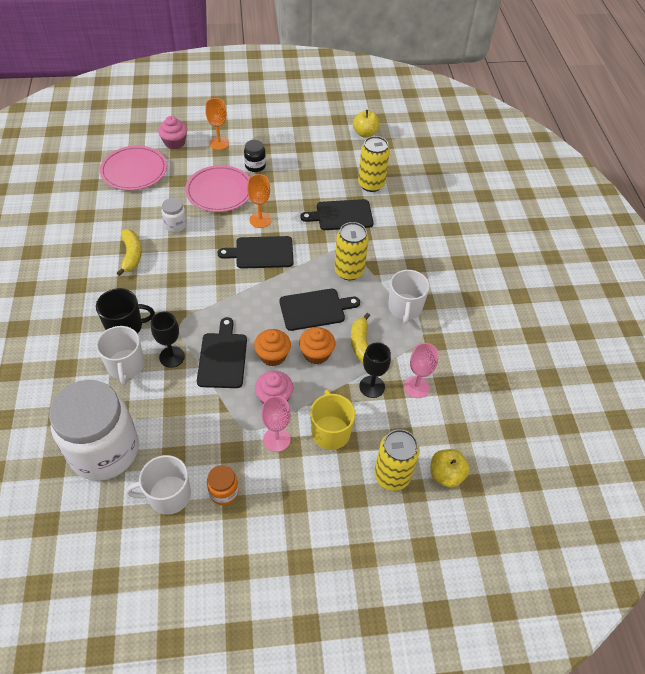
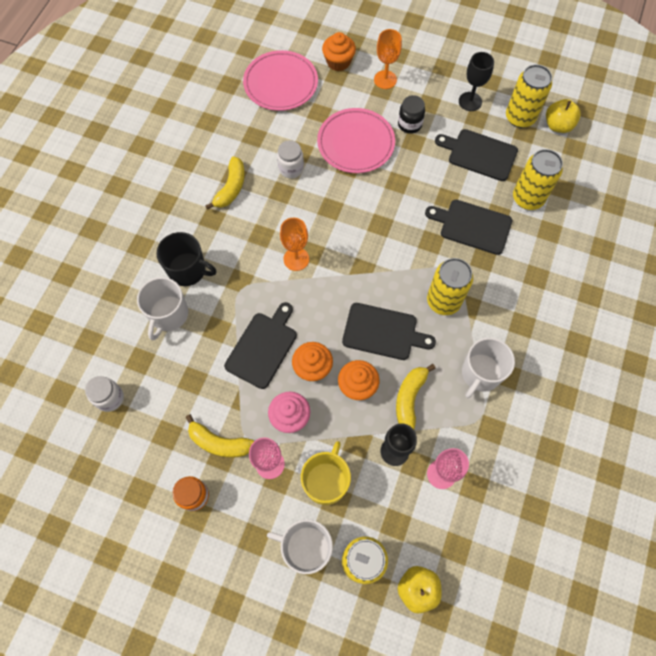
camera: 30 degrees right, 15 degrees up
white jar [49,380,139,481] -> white jar [85,376,124,412], size x0.41
white mug [126,455,191,515] -> white mug moved to [267,519,333,574]
black goblet [151,312,185,368] -> black goblet moved to [459,52,494,111]
pink cupcake [158,116,187,149] -> orange cupcake [322,32,356,71]
black cutting board [217,236,294,269] -> black cutting board moved to [435,129,518,181]
orange goblet [247,174,271,228] -> orange goblet moved to [280,218,309,271]
none -> yellow banana [186,414,254,458]
none -> yellow can [506,65,552,128]

